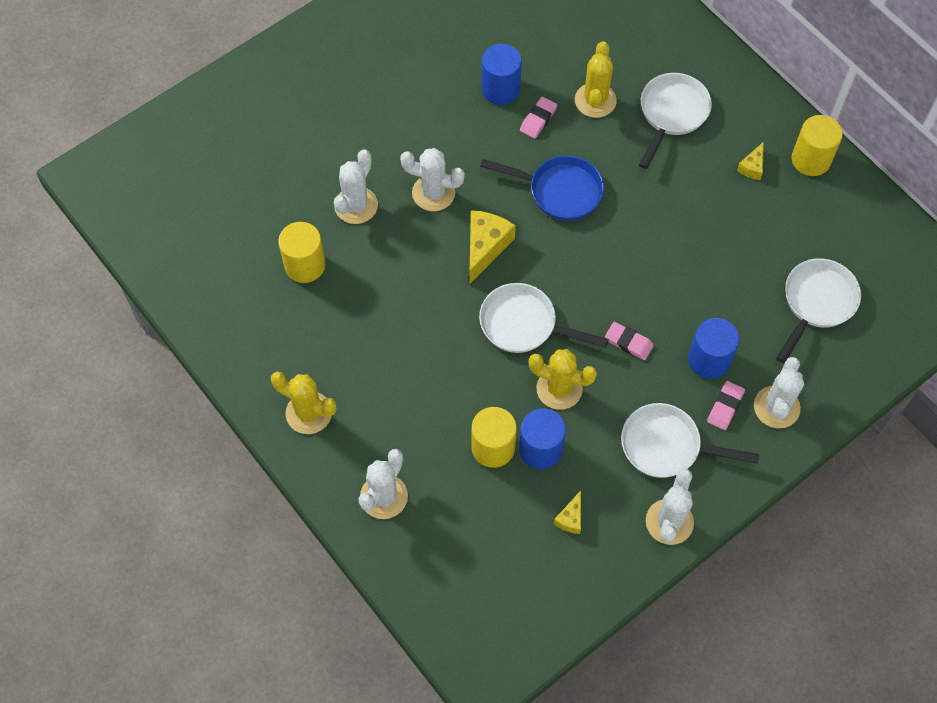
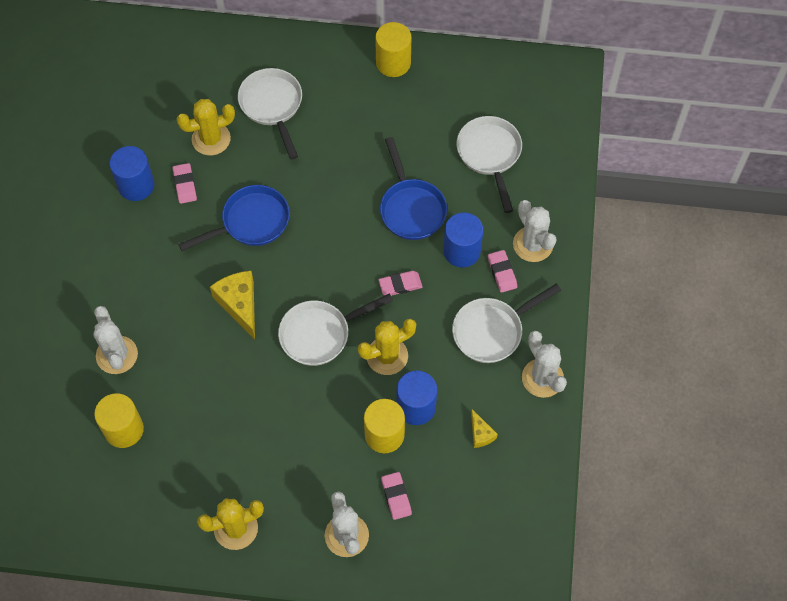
camera: 45 degrees left, 0 degrees up
white cactus [400,148,465,211] -> none
yellow cactus [575,41,617,118] -> yellow cactus turned 75 degrees counterclockwise [177,99,235,155]
yellow cheese [737,142,764,180] -> none
none -> blue pan [380,137,447,240]
none -> pink eraser [381,472,412,520]

